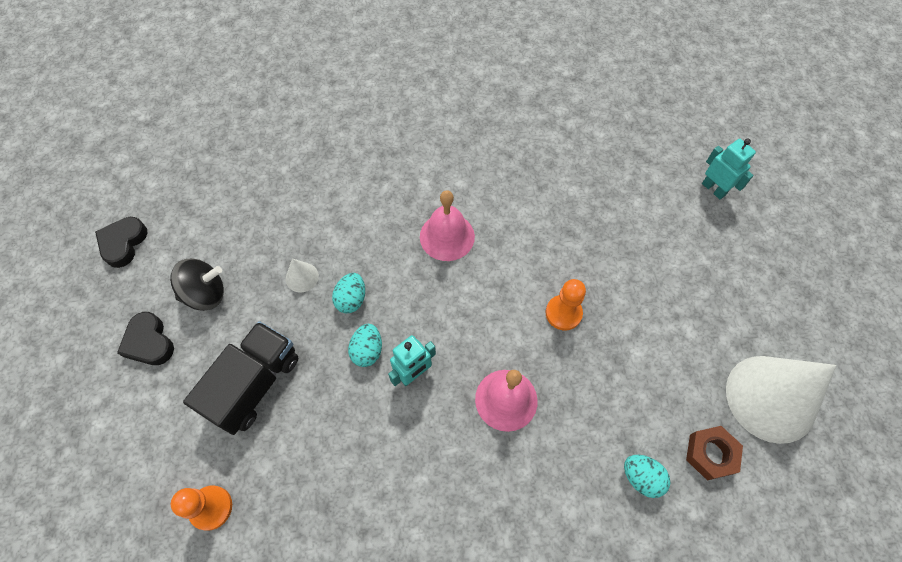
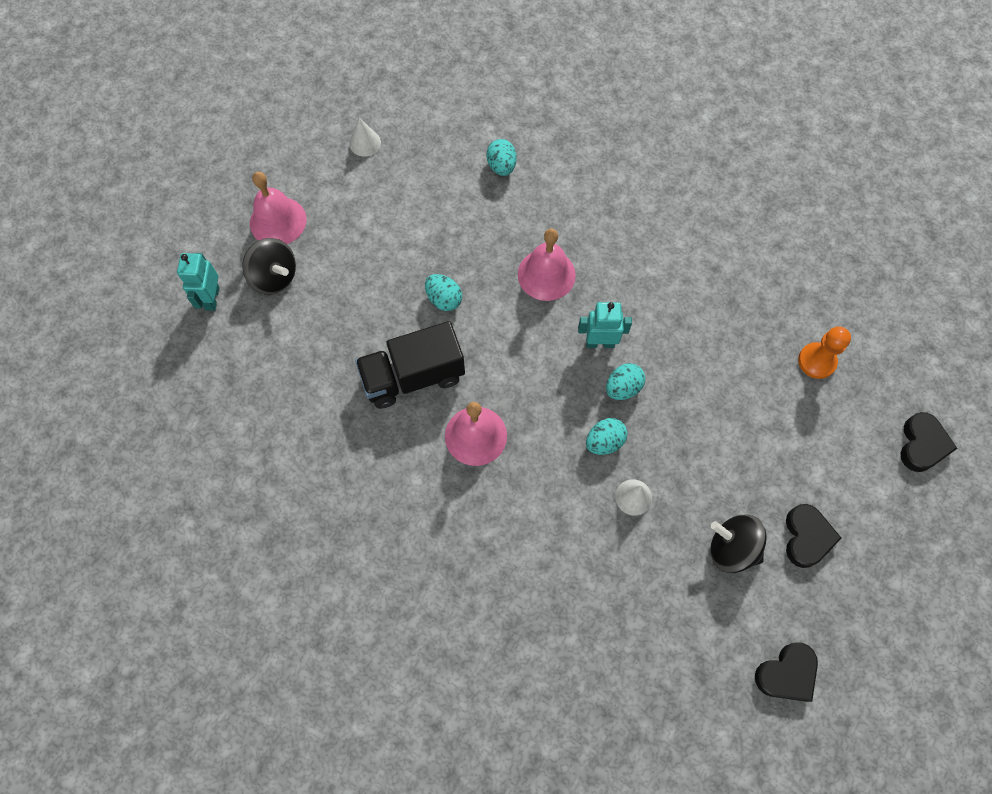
camera: 140 degrees left, 5 degrees up
black truck [183,321,298,435] -> black truck moved to [355,321,465,409]
orange pawn [546,279,586,331] -> turquoise egg [425,274,462,311]
brown nut [686,426,743,480] -> none
white cone [726,356,836,444] -> white cone [349,118,381,157], size x0.41
none -> black spinning top [242,238,296,295]
none -> pink bell [250,172,307,244]
none -> black heart [900,412,958,472]

